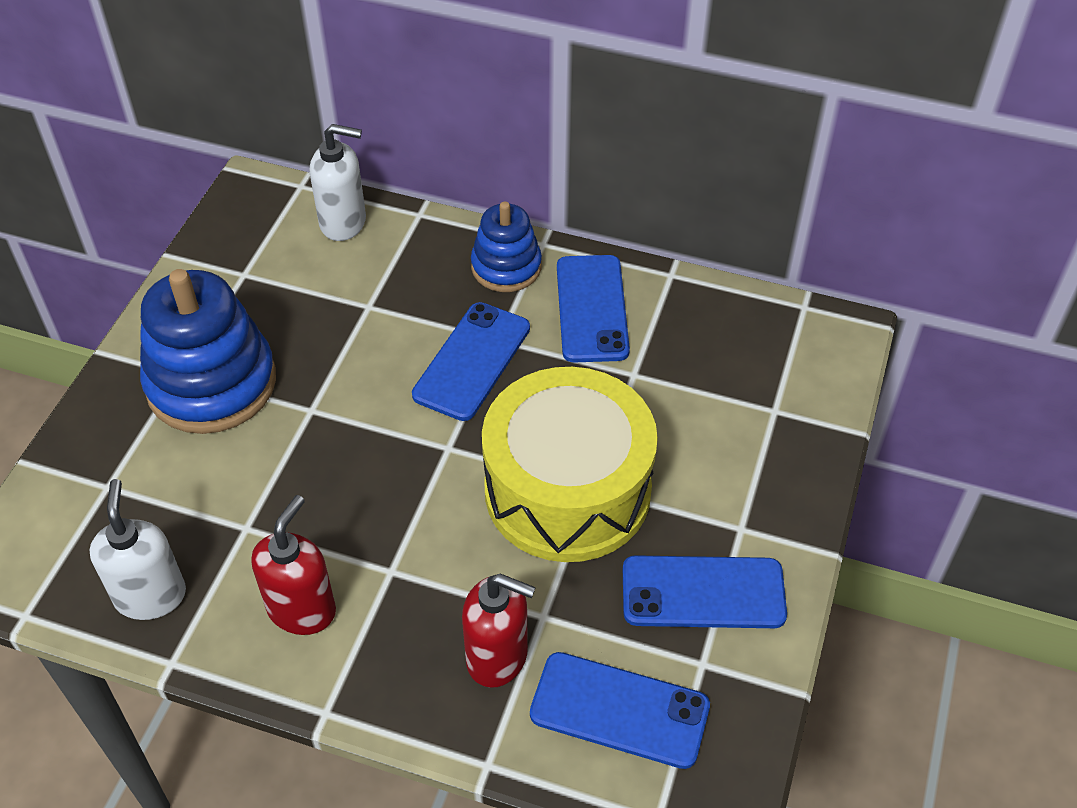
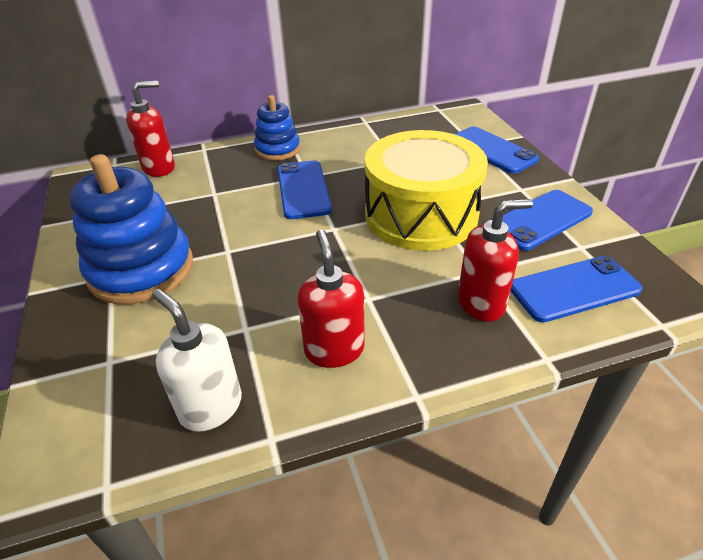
camera: 35 degrees left, 10 degrees down
white soap dispenser [310,124,366,241] -> red soap dispenser [126,81,175,177]
blue phone [557,255,630,362] -> blue phone moved to [455,127,539,174]

